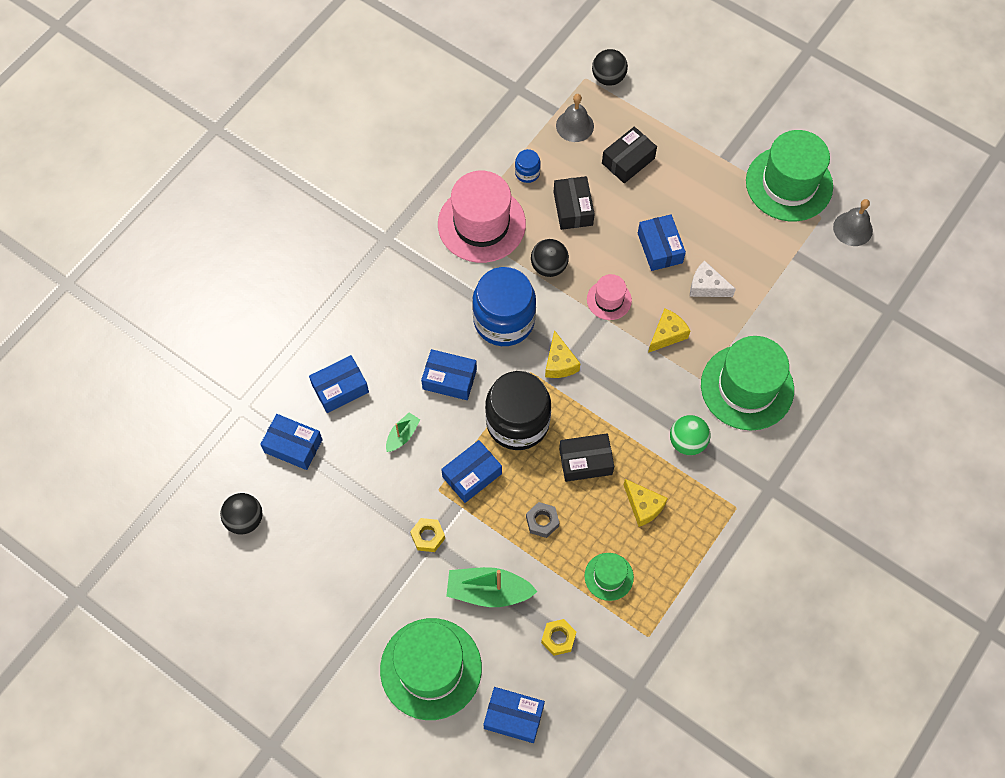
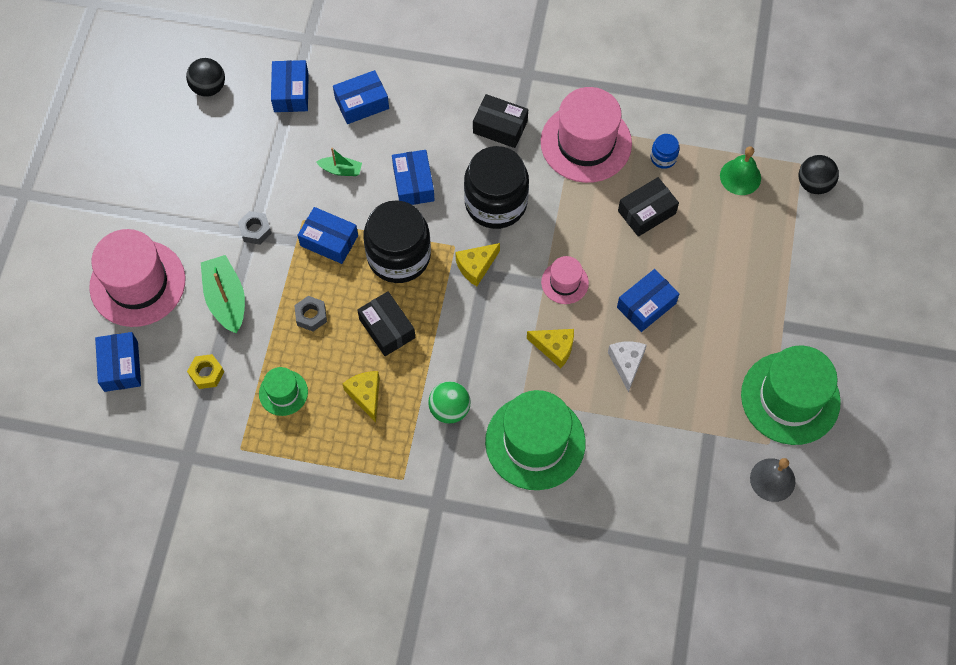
camera: 65 degrees right, 0 degrees up
blue box [309,355,369,413] -> blue box turned 60 degrees counterclockwise [333,70,389,124]
green hat [380,618,482,720] -> pink hat [89,229,185,327]
yellow nut [410,518,445,552] -> grey nut [238,211,272,245]
blue jar [472,267,536,346] -> black jar [464,146,529,229]
black ball [531,239,569,277] -> none
grey bell [556,94,594,142] -> green bell [720,146,761,195]
black box [602,127,657,183] -> black box moved to [473,94,528,148]
yellow cheese [624,479,668,527] -> yellow cheese turned 135 degrees clockwise [343,371,380,422]

